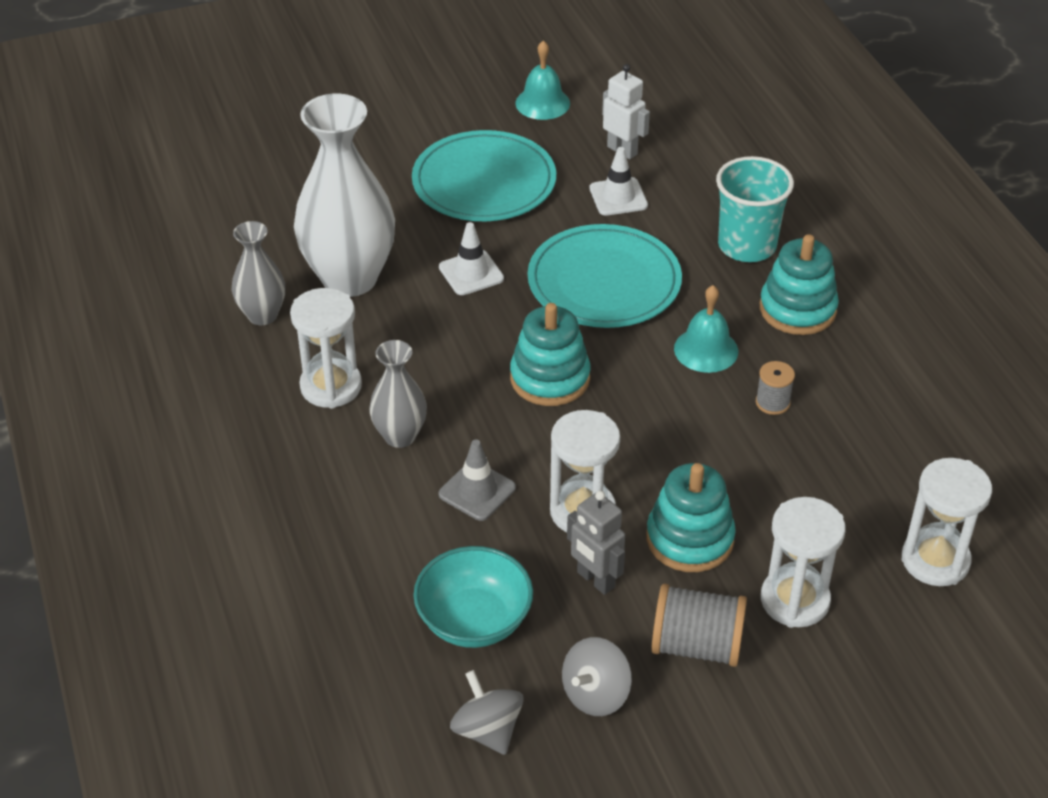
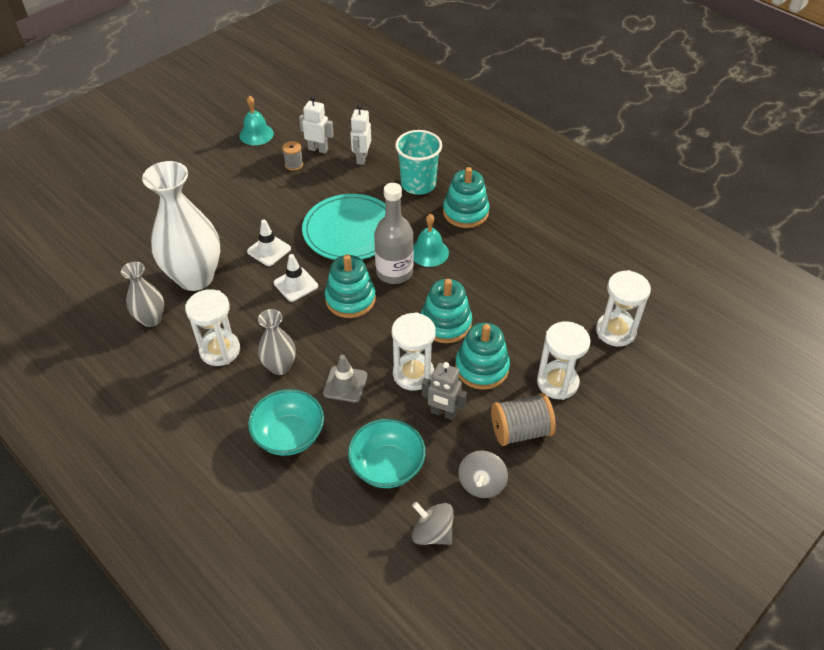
camera: 25 degrees left, 5 degrees up
turquoise plate [412,130,556,221] -> none
white traffic cone [590,147,648,216] -> white traffic cone moved to [274,254,318,302]
grey spool [756,361,795,415] -> grey spool moved to [282,141,303,171]
none -> turquoise bowl [248,389,324,456]
none -> white robot [350,105,371,165]
none -> grey bottle [374,183,414,284]
none -> turquoise stacking toy [421,279,472,343]

